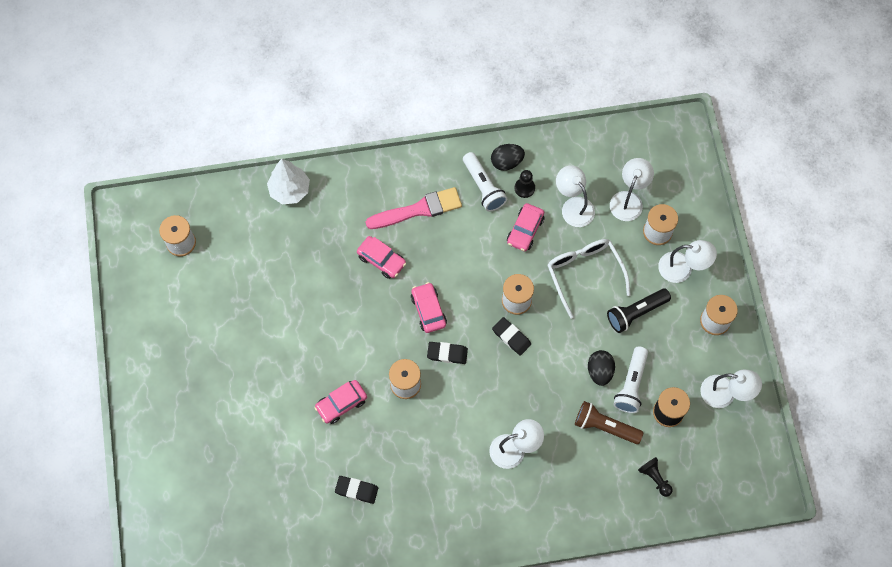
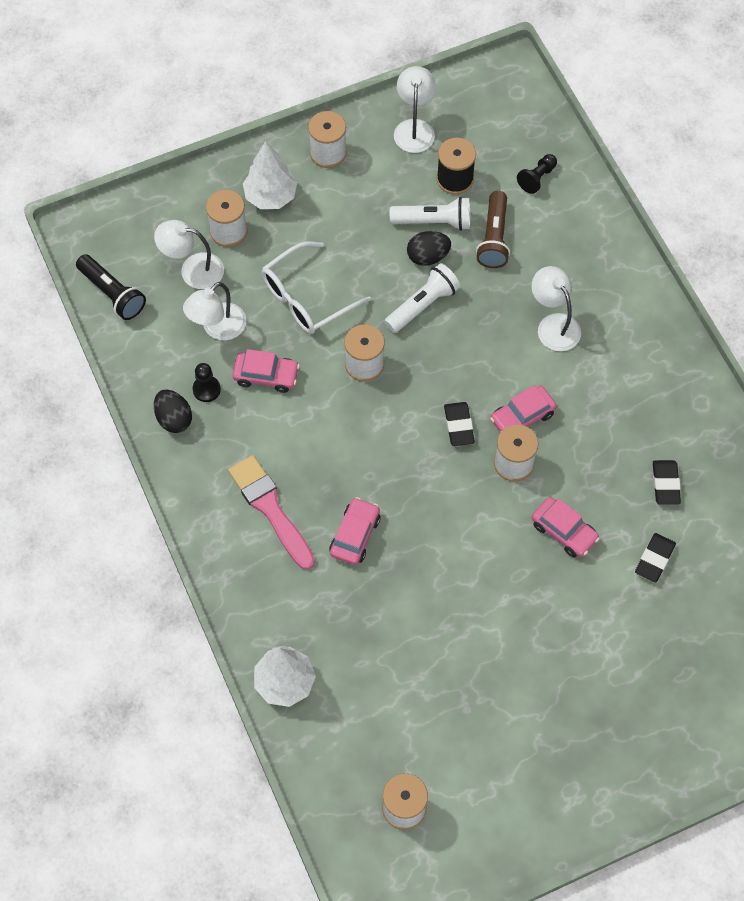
camera: 105 degrees left, 5 degrees down
pink car [411,282,447,333] -> pink car moved to [490,385,557,432]
white flashlight [463,152,507,212] -> white flashlight moved to [384,263,460,333]
black eraser [492,317,531,356] -> black eraser moved to [635,533,676,583]
black flashlight [607,288,671,333] -> black flashlight moved to [76,254,146,320]
white lamp [658,240,717,283] -> white tree [243,141,297,209]

